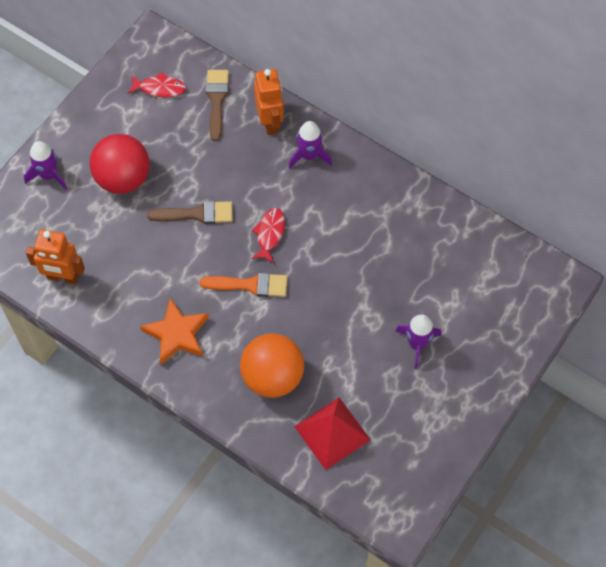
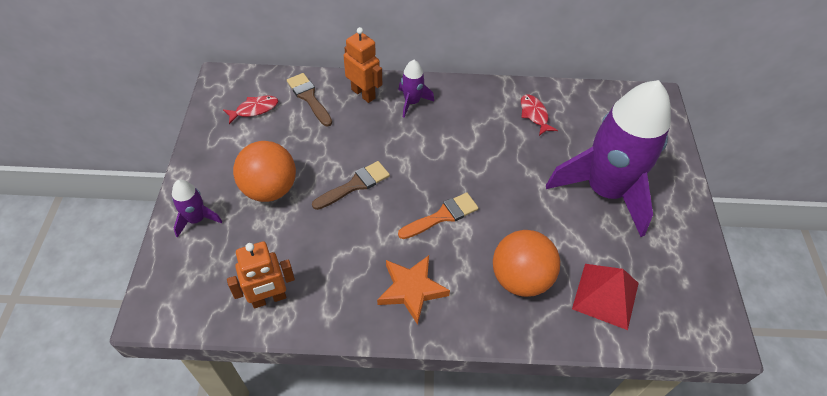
camera: 35 degrees left, 10 degrees down
red ball [89,134,150,194] -> orange ball [233,141,296,202]
red fish [251,208,285,263] -> red fish moved to [521,94,558,136]
purple rocket [395,314,441,369] -> purple rocket [546,80,671,237], size x2.42

